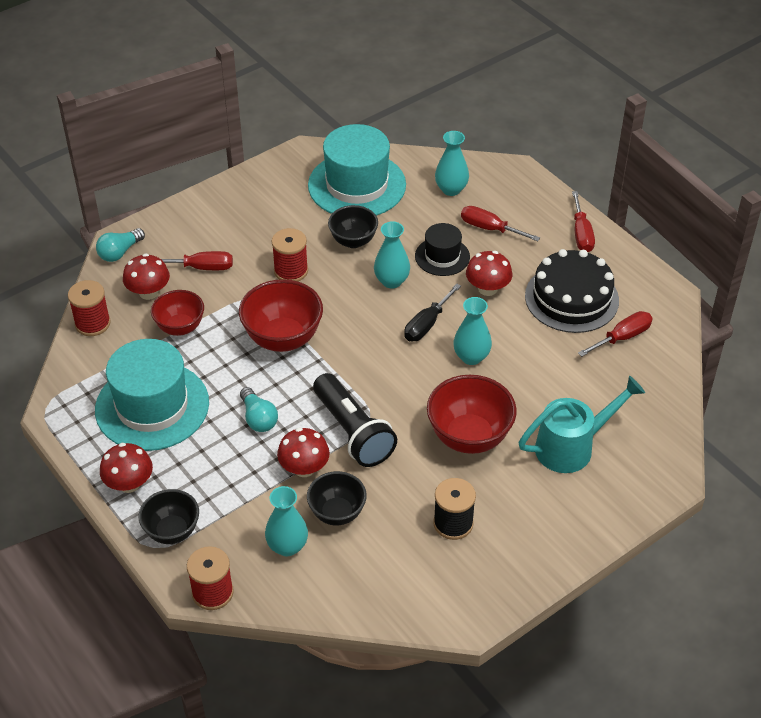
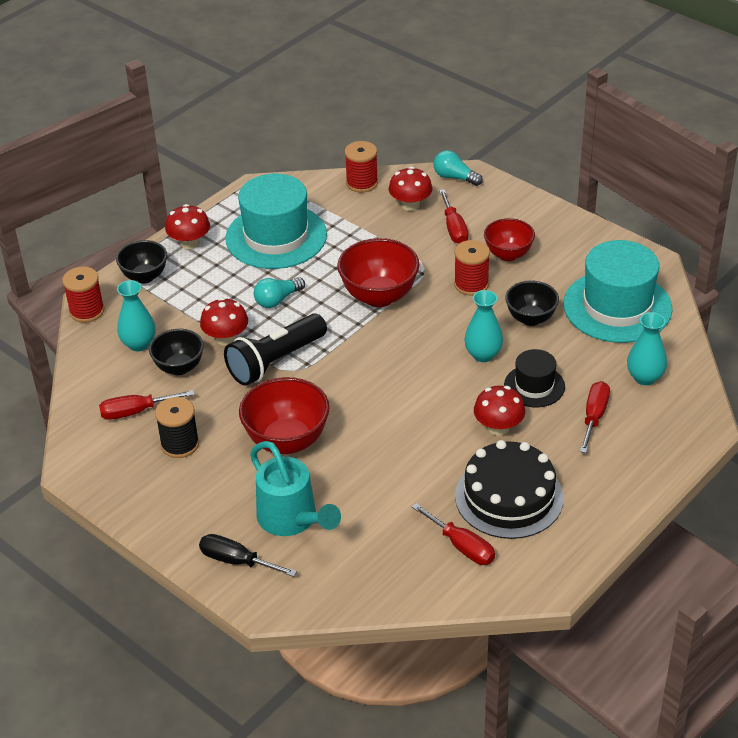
camera: 80 degrees right, 5 degrees down
red bowl [151,290,204,336] -> red bowl moved to [484,218,535,261]
black screwdriver [404,283,461,341] -> black screwdriver moved to [199,534,297,577]
turquoise vase [453,297,492,365] -> none
red screwdriver [572,191,595,252] -> red screwdriver moved to [99,390,195,420]

